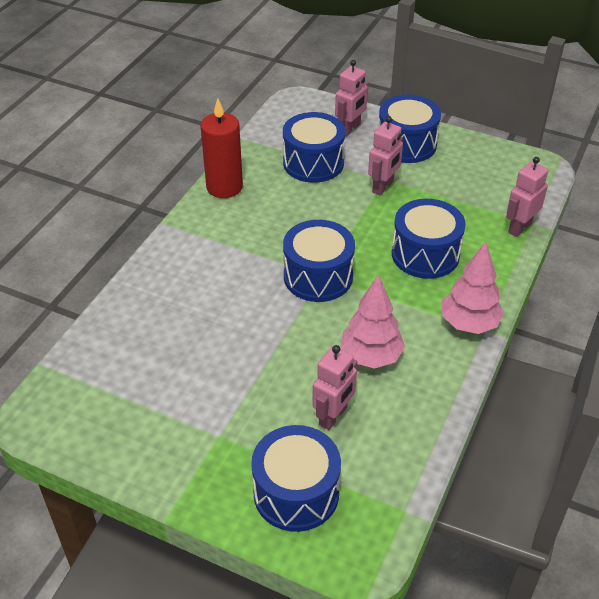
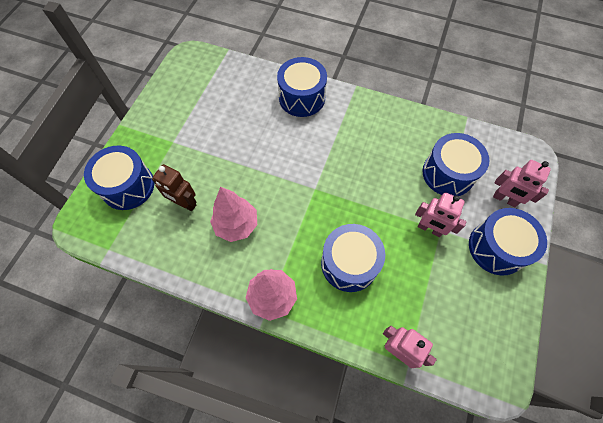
camera: 85 degrees right, 20 degrees up
red candle [200,98,243,198] -> none
blue drum [283,220,355,302] -> blue drum moved to [277,57,327,117]
pink robot [312,345,357,430] -> brown robot [152,164,196,211]

